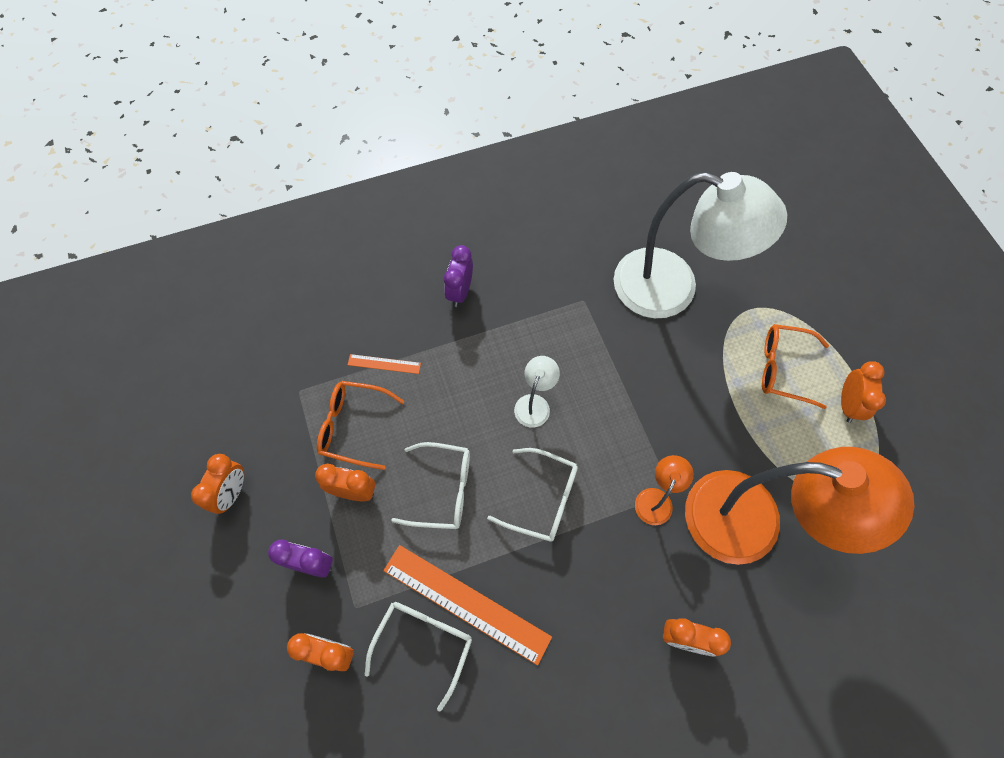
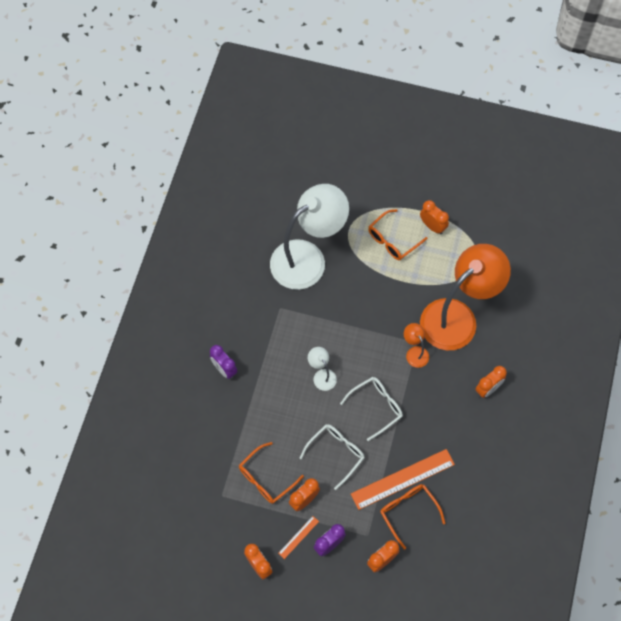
camera: 55 degrees left, 0 degrees up
orange ruler [348,354,421,374] -> orange ruler moved to [278,516,319,559]
white glasses [365,602,472,712] -> orange glasses [380,484,445,550]

